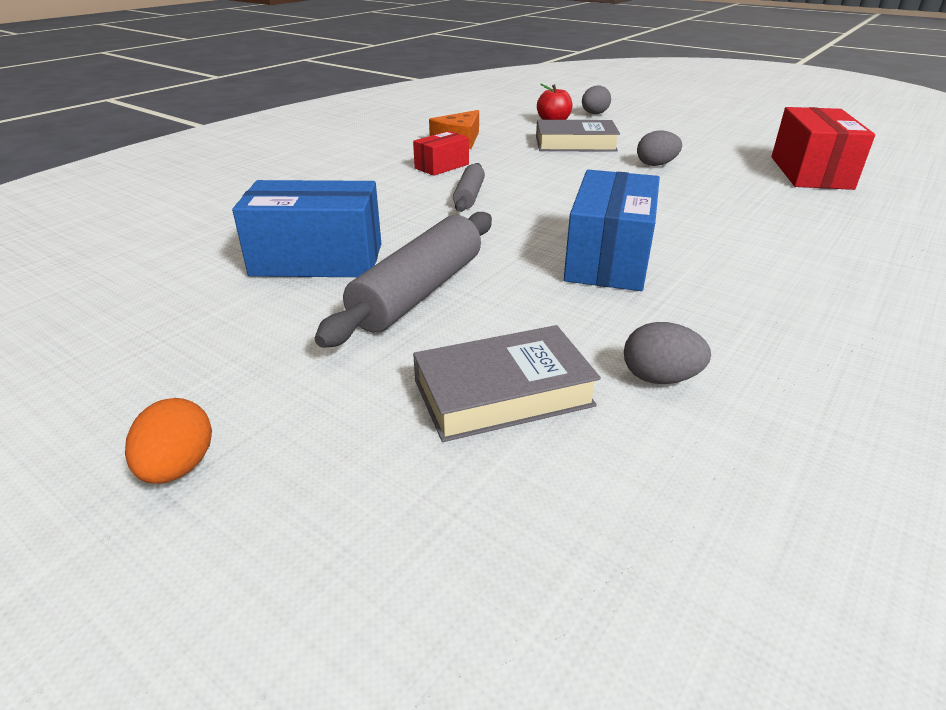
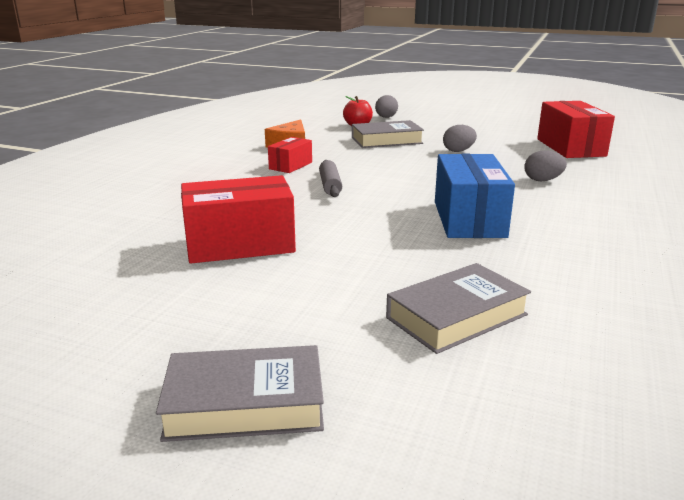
camera: 15 degrees left, 10 degrees down
orange egg [125,398,212,484] -> grey book [156,345,324,442]
blue box [232,180,381,277] -> red box [181,175,296,264]
grey rolling pin [314,212,492,348] -> none
grey egg [624,322,711,384] -> grey egg moved to [524,150,567,181]

